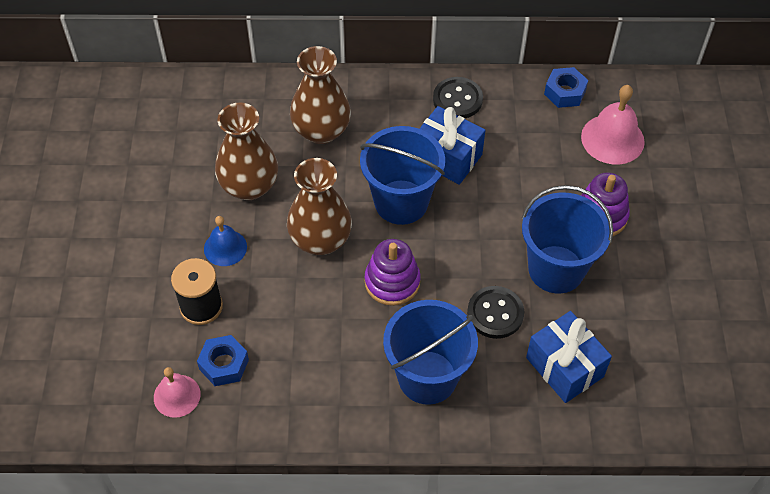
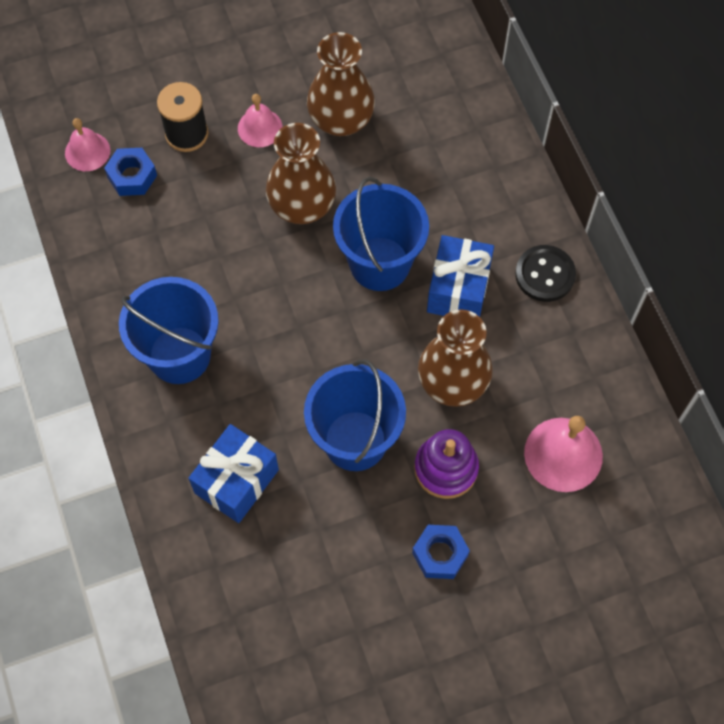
camera: 70 degrees right, 10 degrees up
blue bell [204,216,247,266] -> pink bell [238,94,283,147]
brown vase [290,46,351,144] -> brown vase moved to [418,309,493,407]
purple stacking toy [365,239,421,306] -> none
black button [467,286,524,339] -> none
blue nut [544,67,588,108] -> blue nut moved to [412,525,470,579]

